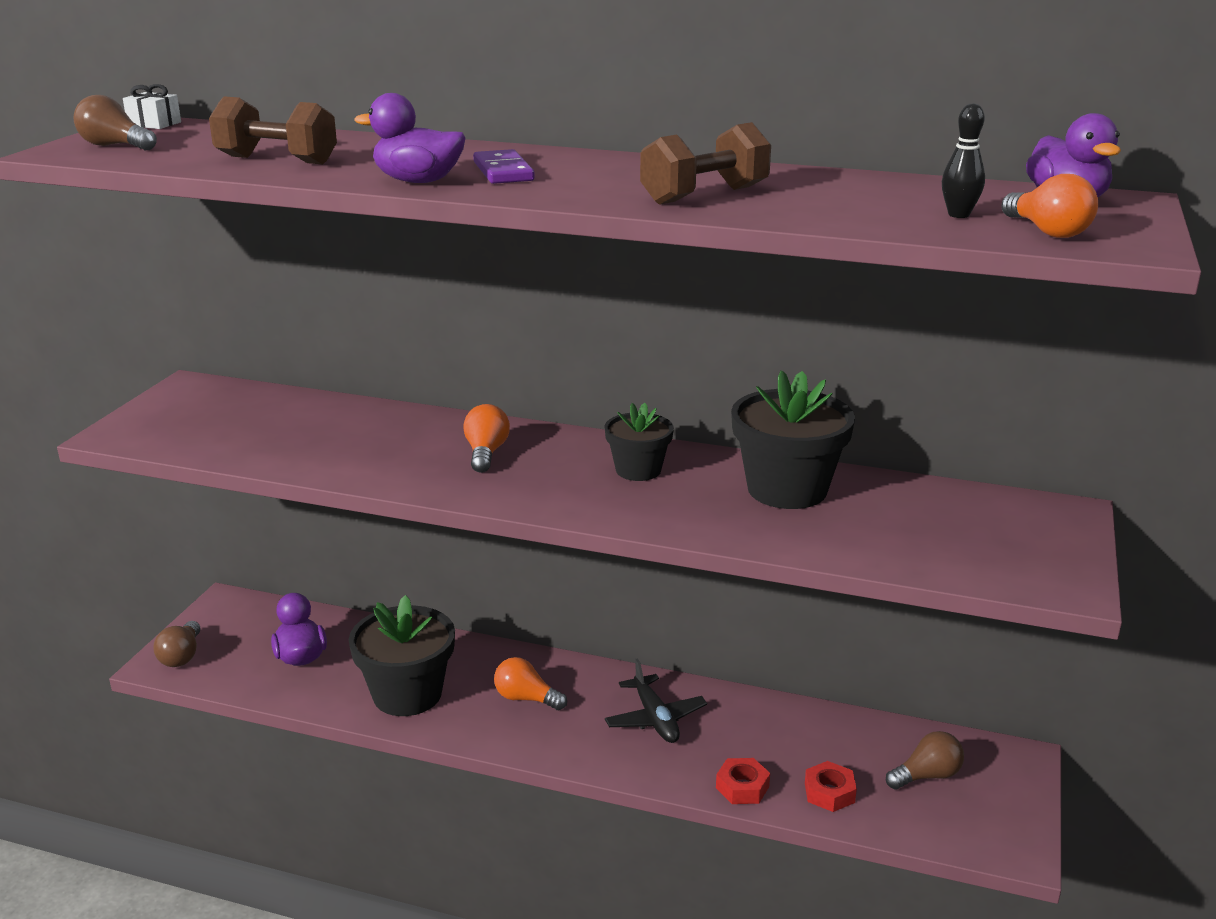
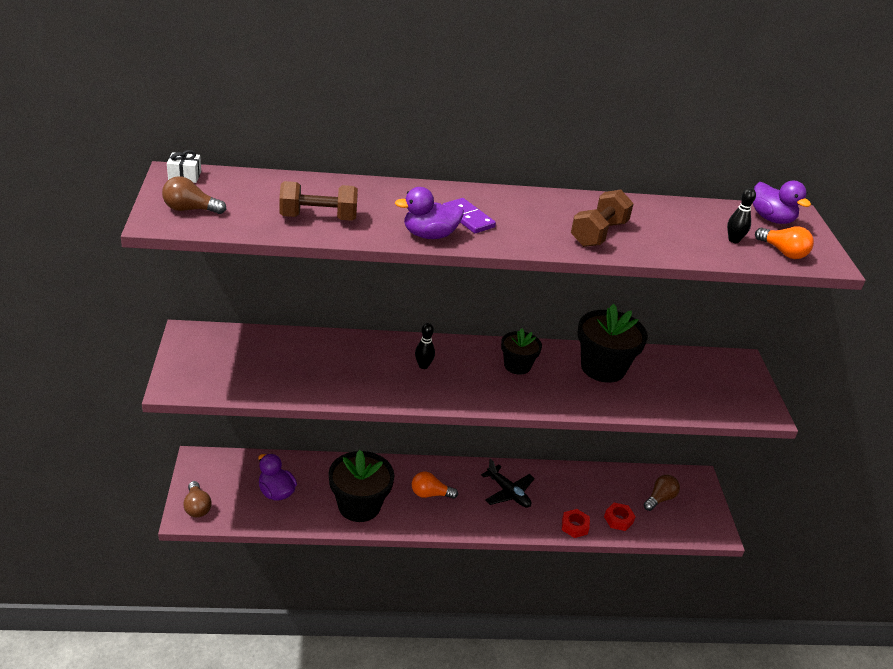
camera: 25 degrees left, 10 degrees up
orange light bulb [463,404,510,473] -> black bowling pin [415,323,435,369]

